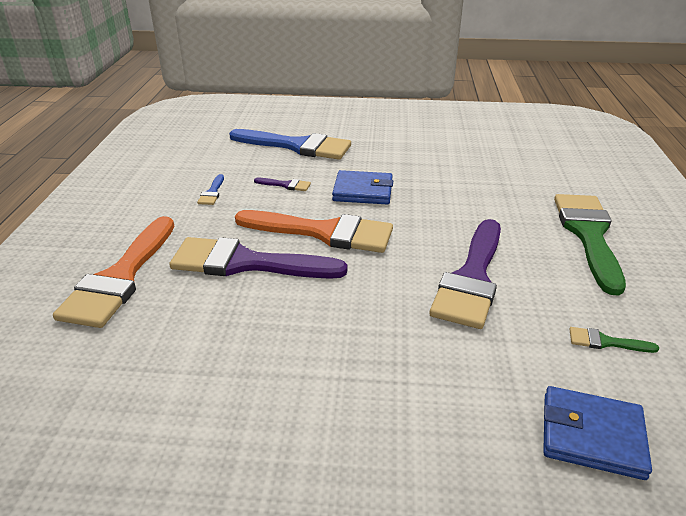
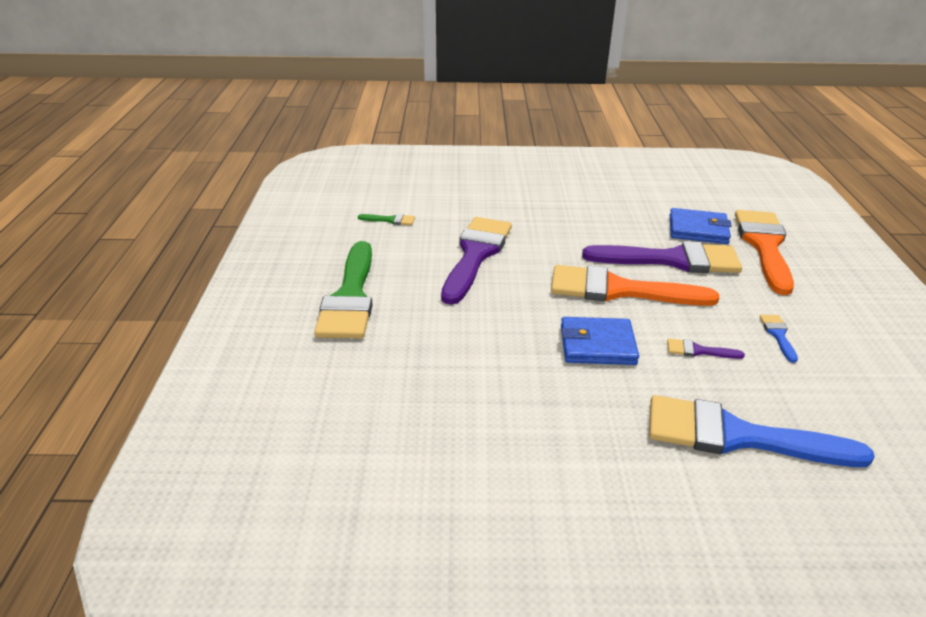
camera: 175 degrees right, 0 degrees up
blue wallet [543,386,652,480] -> blue wallet moved to [670,208,732,244]

